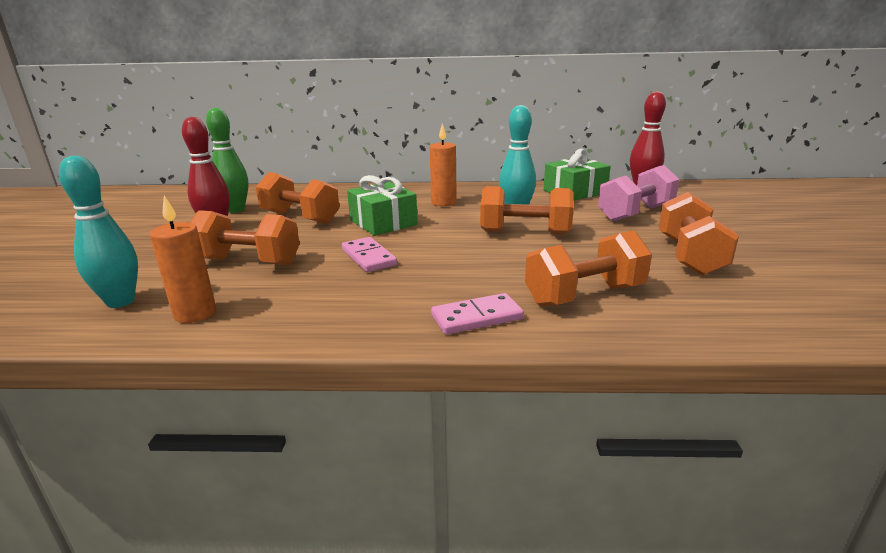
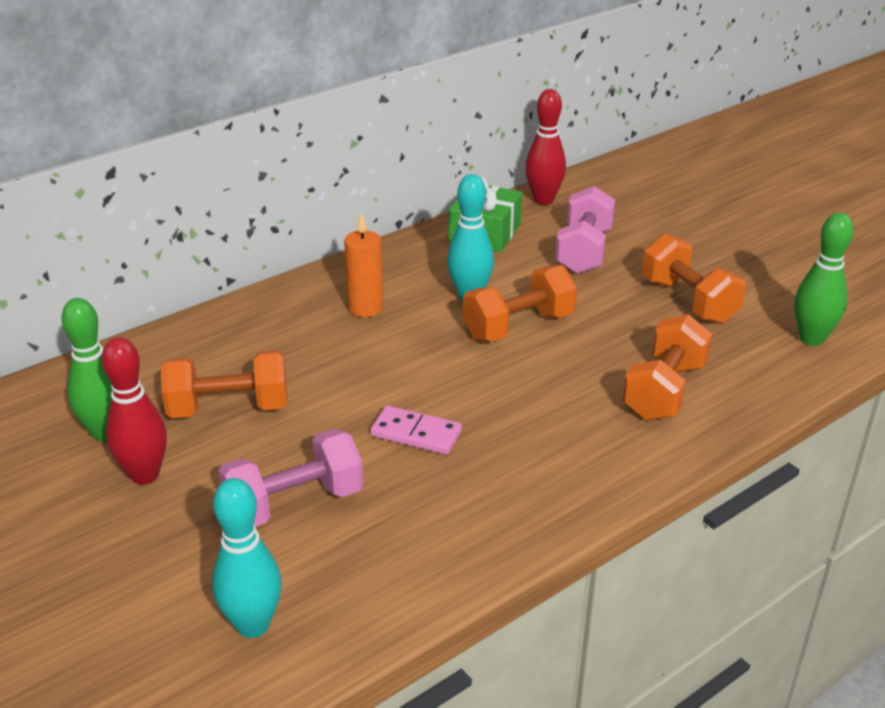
camera: 40 degrees left, 10 degrees up
orange candle [150,196,216,323] -> none
orange dumbbell [190,210,300,265] -> pink dumbbell [218,429,364,527]
green gift [347,175,418,236] -> none
pink domino [431,293,524,335] -> none
none -> green bowling pin [794,213,854,346]

